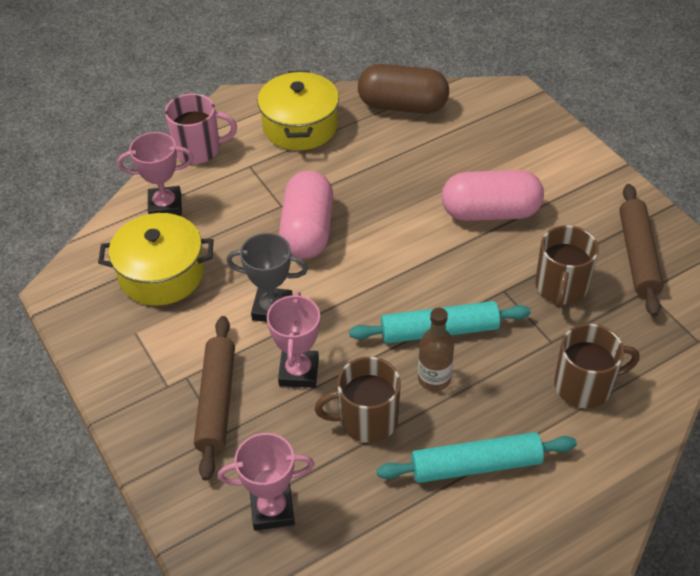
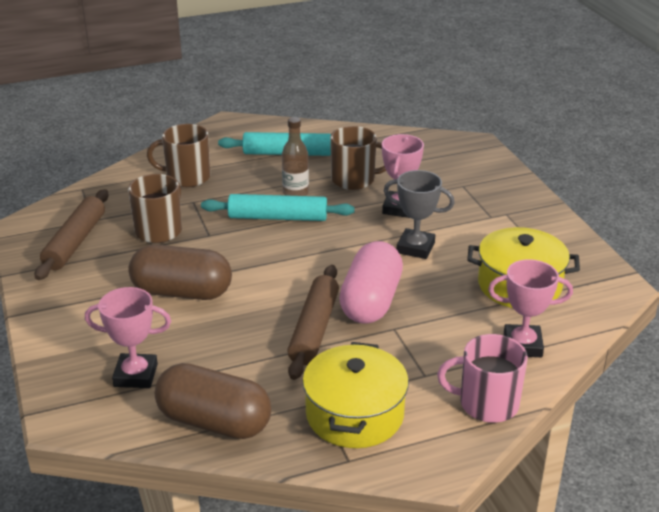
camera: 170 degrees left, 15 degrees down
brown rolling pin [194,316,235,481] -> brown rolling pin moved to [288,265,339,380]
pink trophy [218,433,315,531] -> pink trophy moved to [85,287,171,388]
pink capsule [442,170,544,221] -> brown capsule [128,245,232,300]

